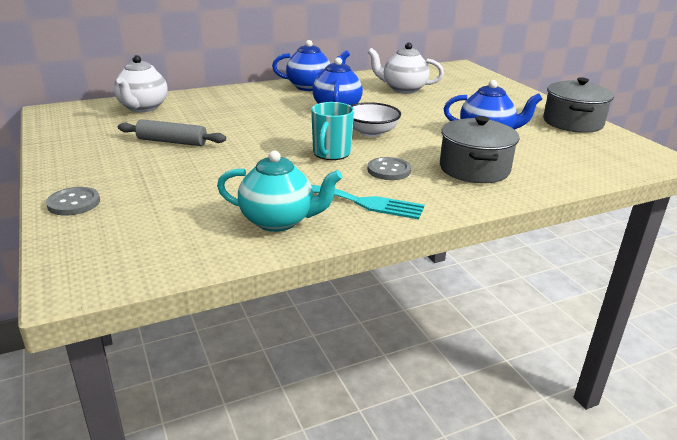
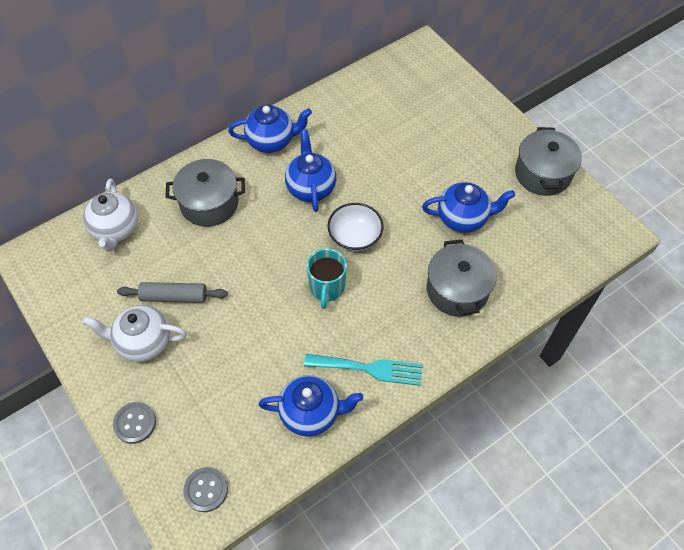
camera: 10 degrees left, 30 degrees up
turquoise teapot [217,151,342,232] -> blue teapot [259,375,363,437]
grey button [367,157,411,180] -> grey button moved to [183,467,228,512]
white teapot [368,43,444,94] -> white teapot moved to [83,305,187,362]
none -> grey pot [165,159,245,227]

